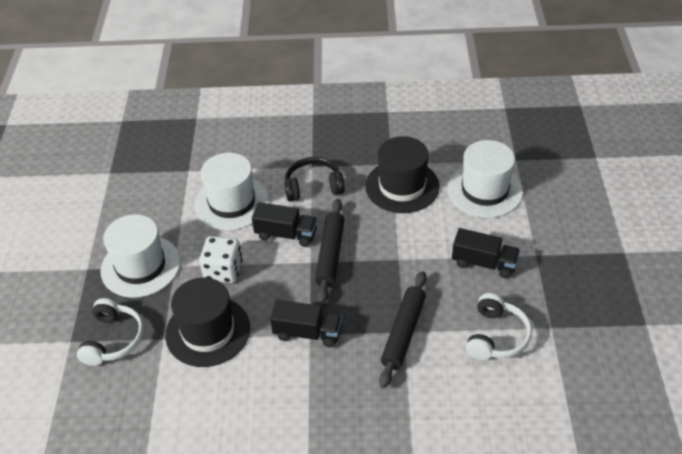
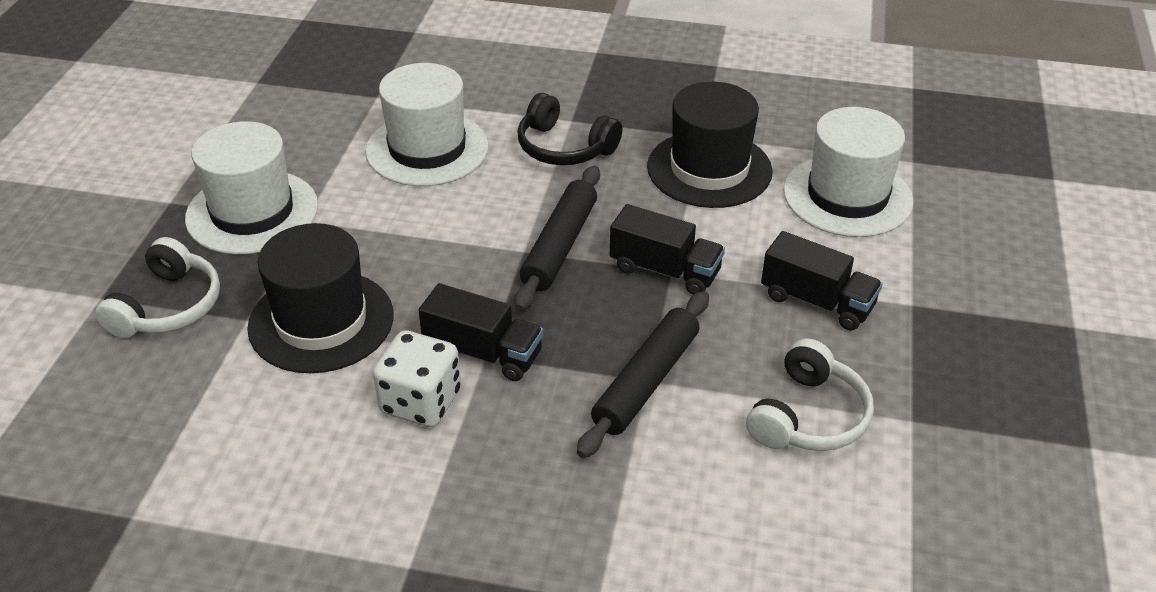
camera: 10 degrees right, 5 degrees down
white dice [199,236,243,283] -> white dice moved to [373,330,461,427]
black truck [252,202,317,247] -> black truck moved to [610,204,725,295]
black headphones [285,157,345,202] -> black headphones turned 150 degrees counterclockwise [518,93,622,165]

